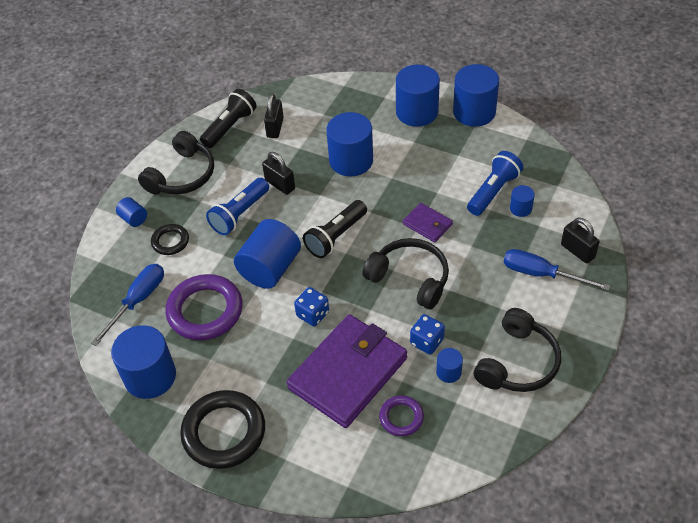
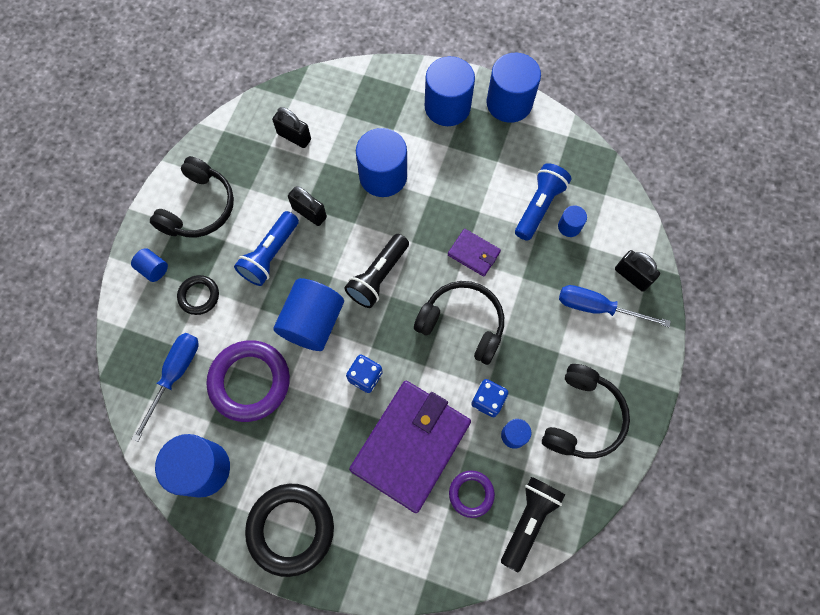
camera: 10 degrees left, 20 degrees up
black flashlight [200,89,257,148] -> black flashlight moved to [501,477,565,572]
black padlock [264,93,284,138] -> black padlock turned 60 degrees counterclockwise [272,107,311,148]

